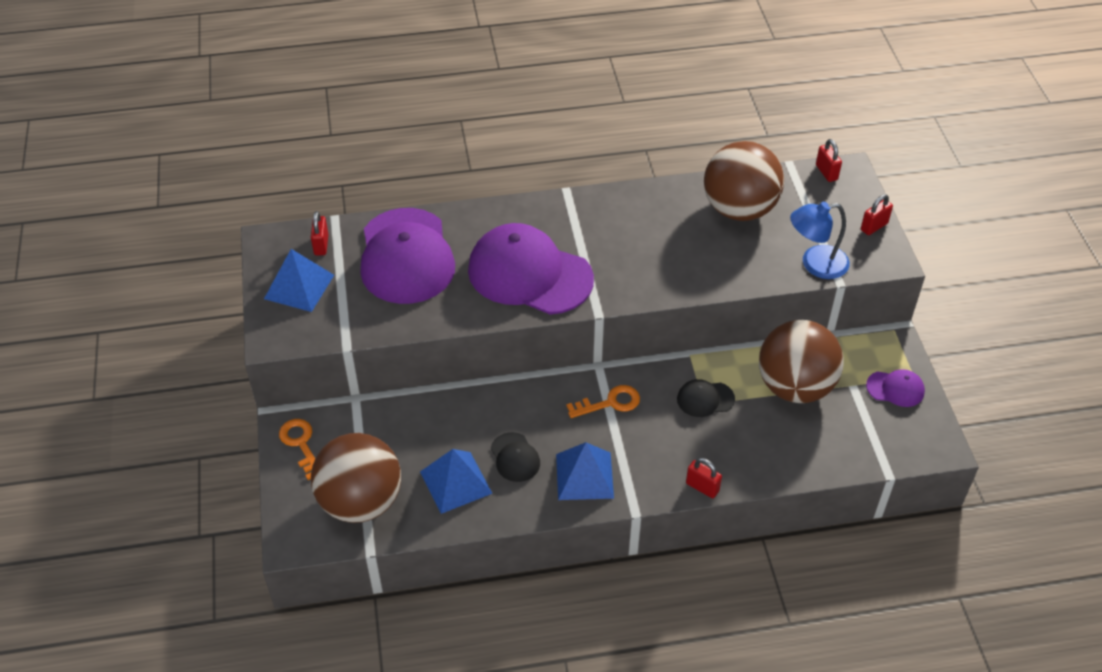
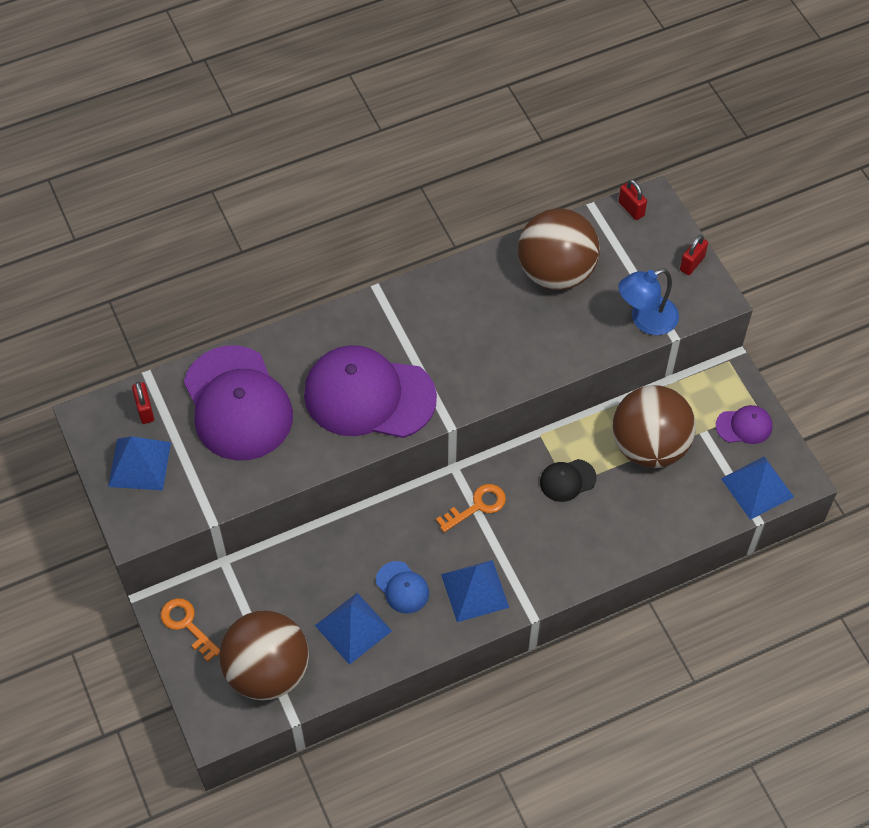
camera: 15 degrees left, 10 degrees up
black cap [491,432,540,482] -> blue cap [376,561,429,613]
red padlock [686,458,722,498] -> none
none -> blue pyramid [721,456,794,520]

